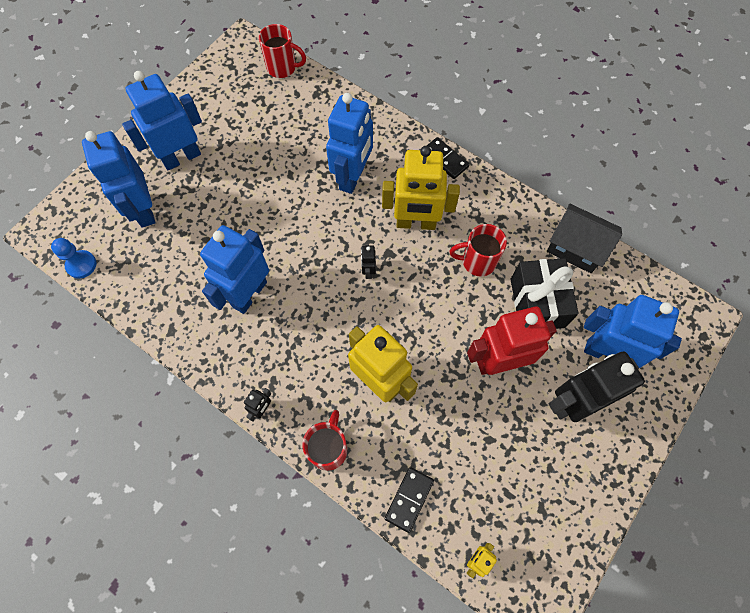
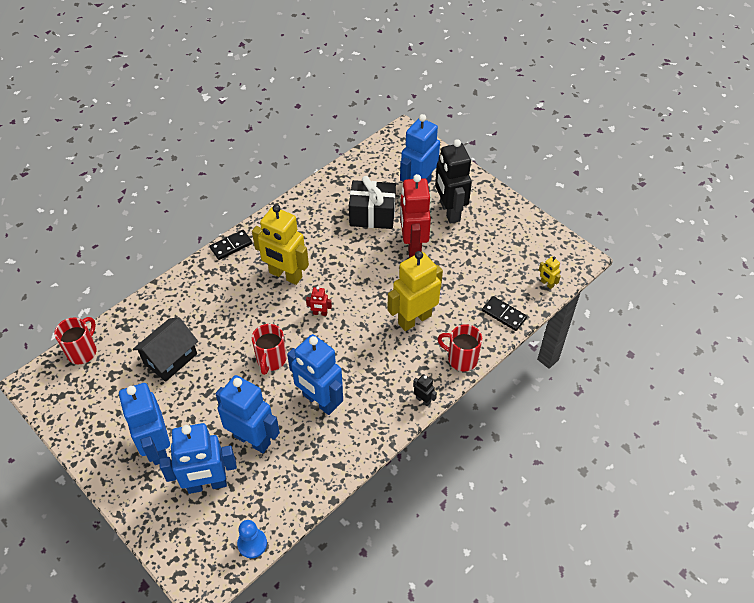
camera: 80 degrees left, 15 degrees down
blue robot [326,93,373,194] -> blue robot moved to [215,375,280,453]
black robot [361,245,376,279] -> red robot [306,286,332,316]
yellow robot [382,146,460,230] -> yellow robot turned 105 degrees clockwise [252,204,309,285]
red mug [449,224,507,277] -> red mug moved to [252,324,286,375]
black house [547,203,622,273] -> black house moved to [133,317,198,382]

